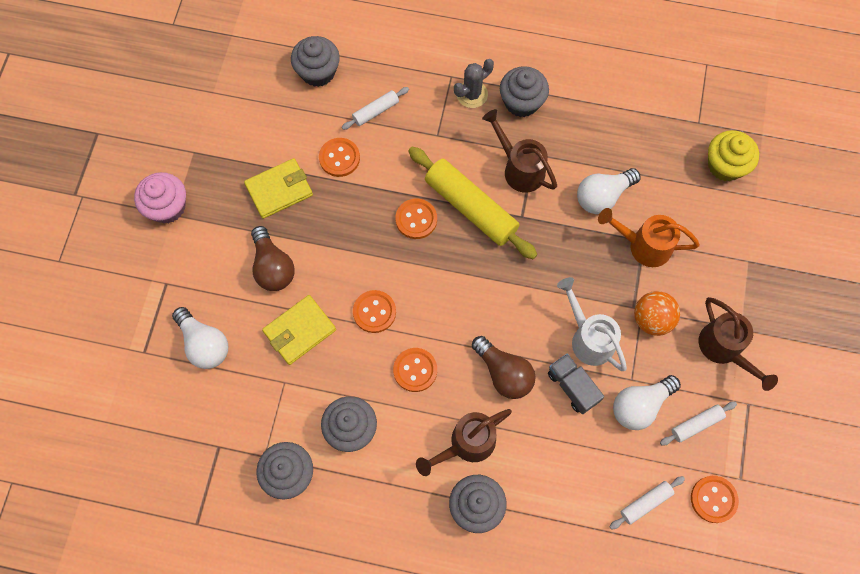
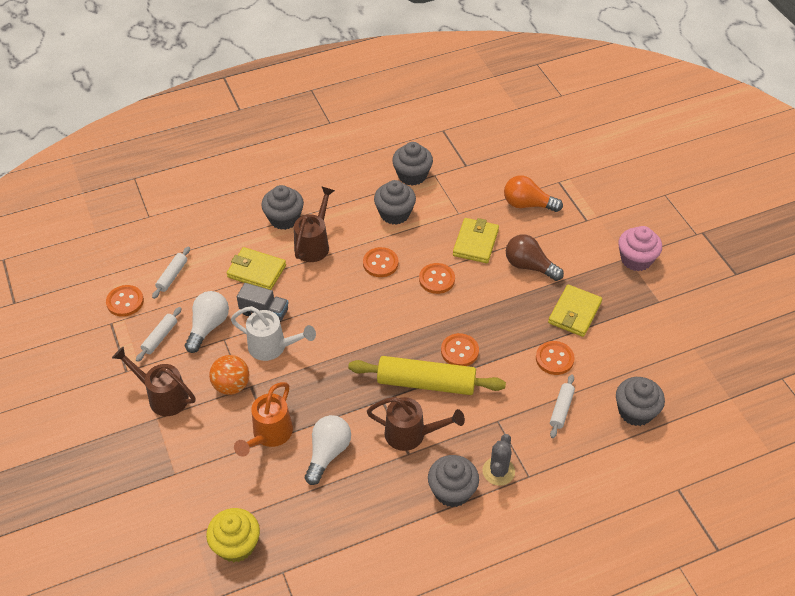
camera: 145 degrees right, 20 degrees down
white light bulb [172,307,228,369] -> orange light bulb [504,175,563,212]
brown light bulb [472,336,536,399] -> none
orange watering can [598,208,700,267] -> orange watering can turned 135 degrees clockwise [234,382,293,457]
none -> yellow wallet [227,247,286,290]

